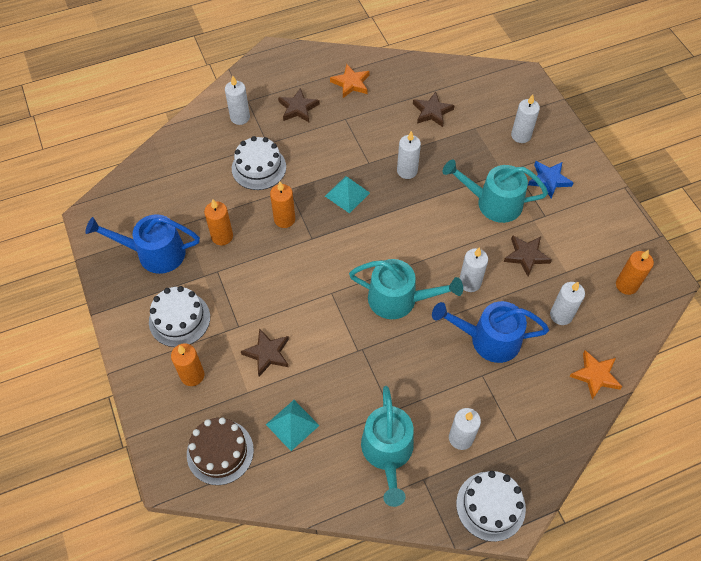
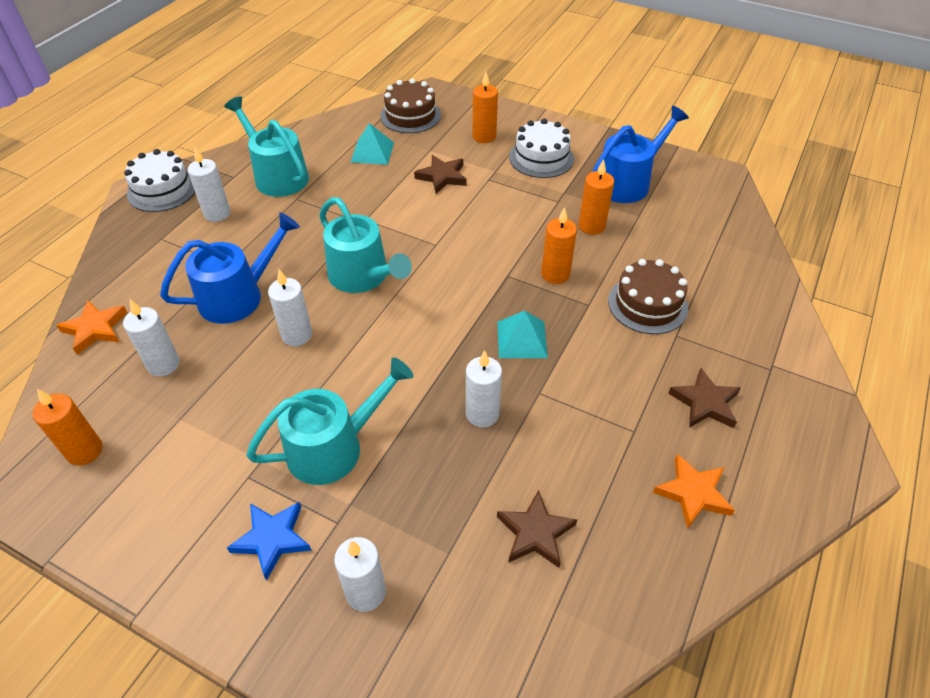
camera: 140 degrees right, 10 degrees down
white candle [225,76,250,125] -> none
white cake [232,136,286,190] -> brown cake [608,259,688,334]
turquoise watering can [349,259,463,319] -> turquoise watering can turned 105 degrees counterclockwise [319,197,412,293]
brown star [504,235,552,277] -> none

